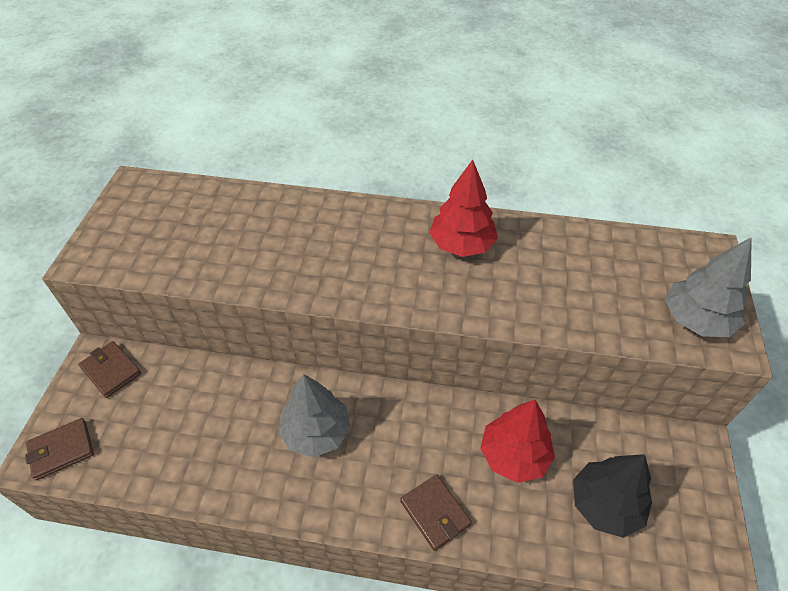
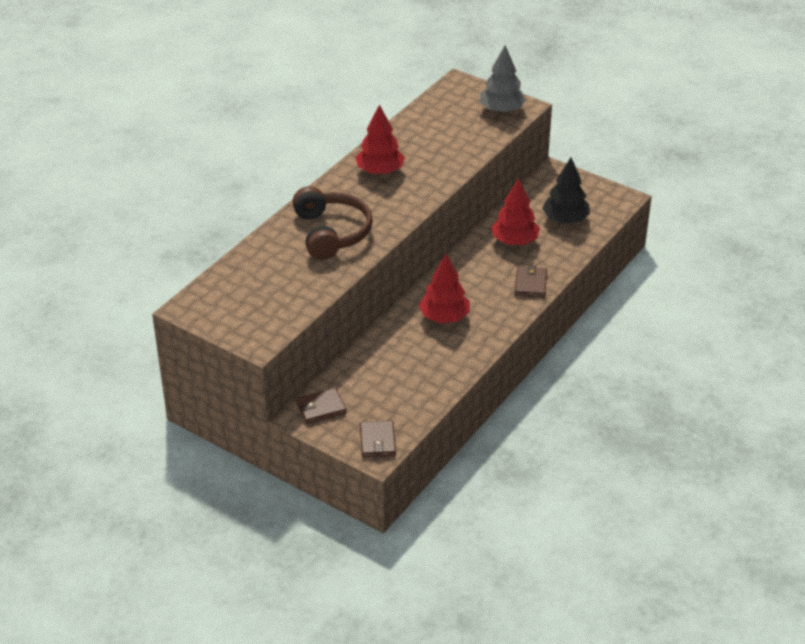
camera: 65 degrees left, 10 degrees down
grey tree [278,374,351,458] -> red tree [419,254,470,323]
brown wallet [400,474,472,551] -> brown wallet turned 75 degrees counterclockwise [515,265,547,297]
none -> brown headphones [292,186,373,260]

